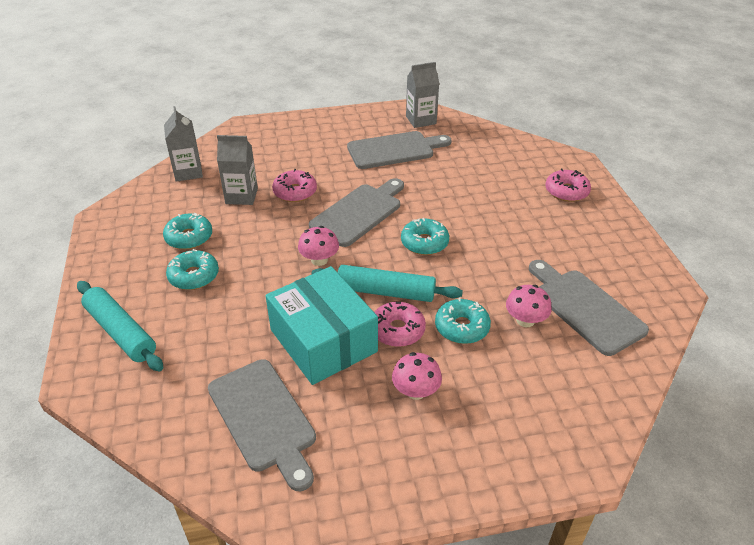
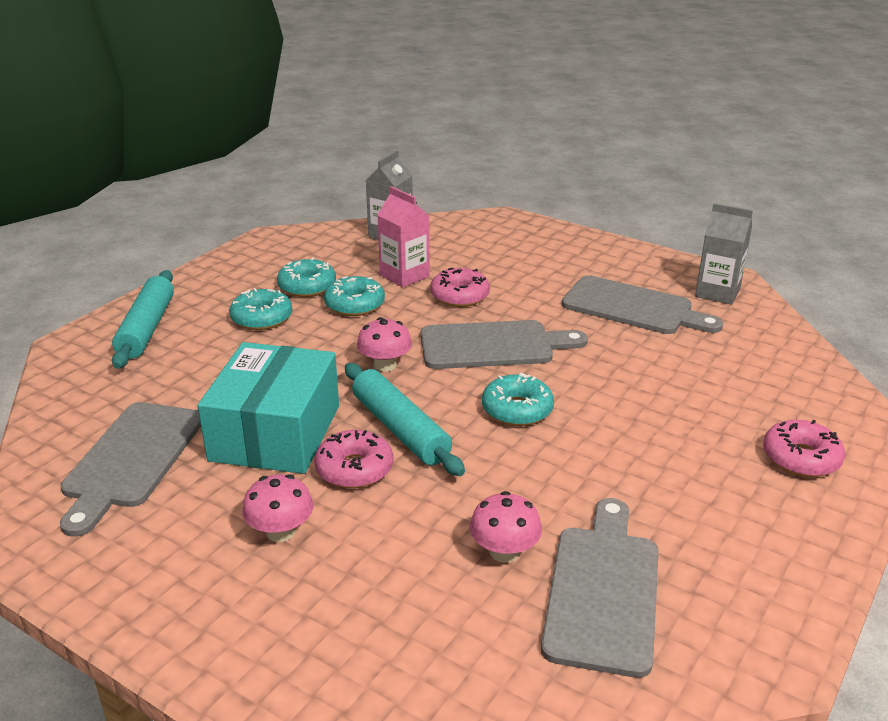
camera: 45 degrees right, 10 degrees down
grey carton [217,135,258,205] -> pink carton [377,186,430,287]
turquoise donut [435,298,491,344] -> turquoise donut moved to [324,276,385,316]

